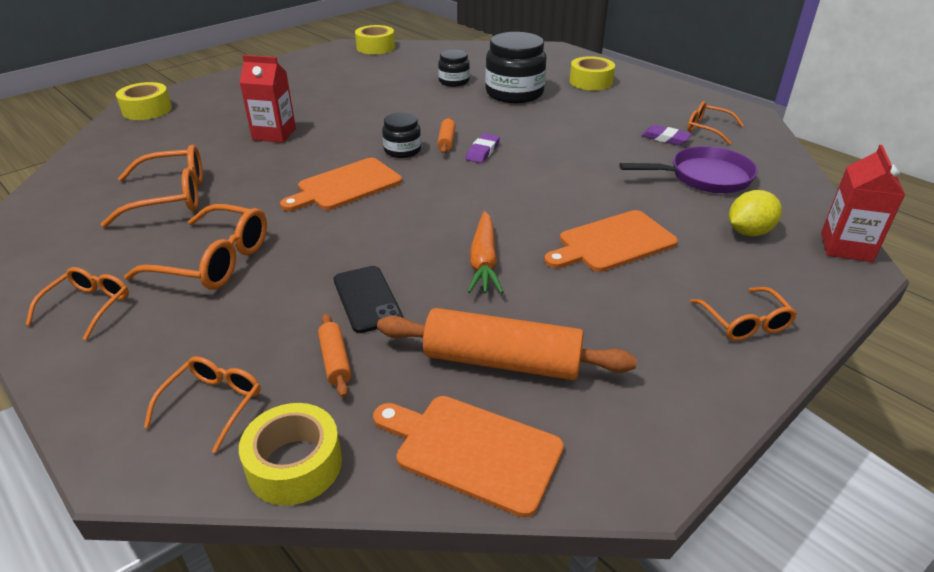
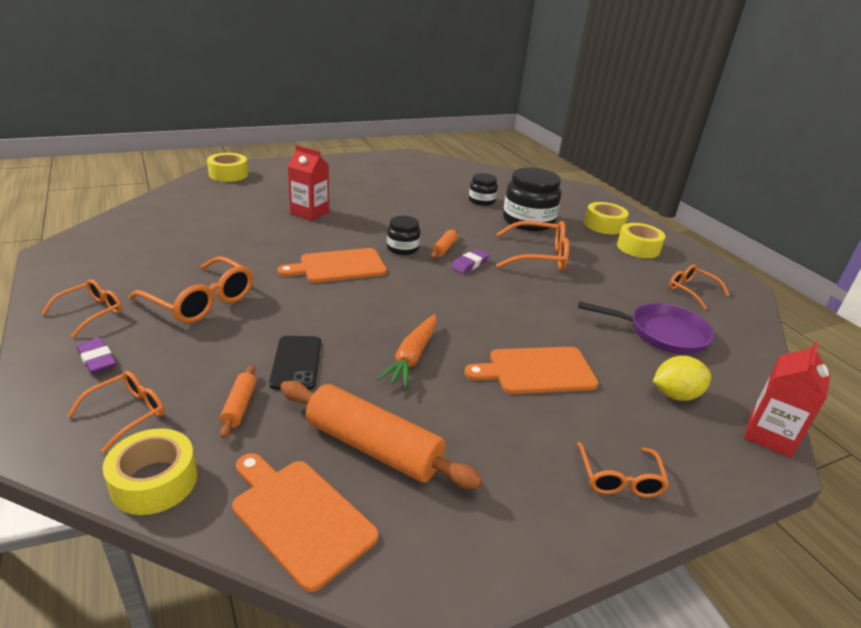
camera: 15 degrees right, 5 degrees down
orange glasses [101,145,203,228] -> orange glasses moved to [496,221,569,271]
yellow tape [355,25,395,54] -> yellow tape moved to [617,223,665,258]
purple eraser [641,125,692,145] -> purple eraser moved to [76,338,116,374]

